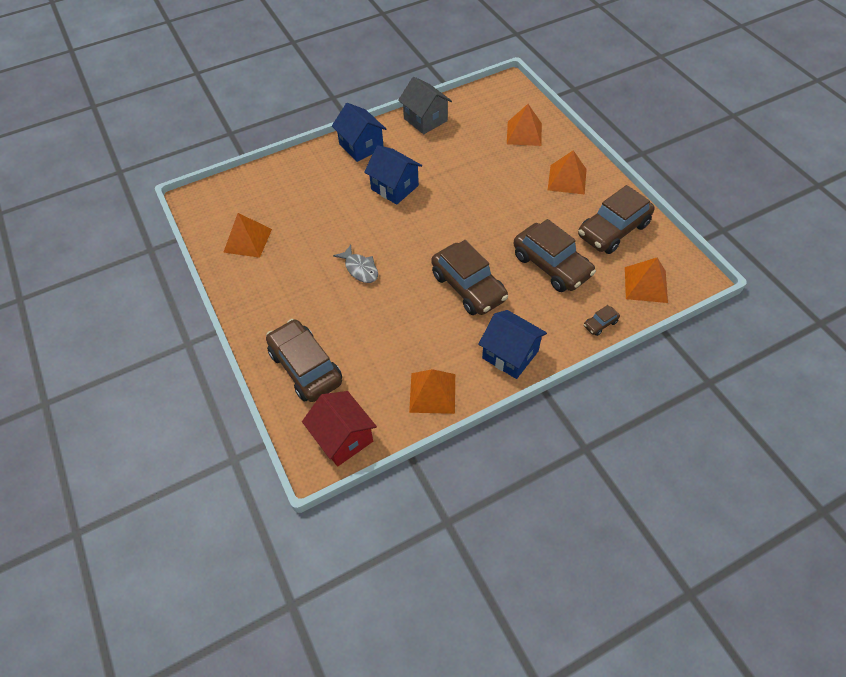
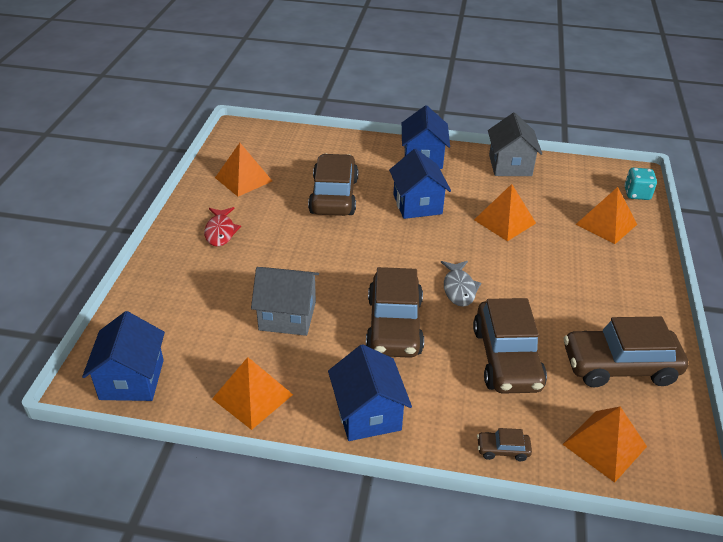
camera: 35 degrees right, 15 degrees down
brown car [266,319,342,402] -> brown car moved to [308,154,358,216]
red house [302,391,377,467] -> blue house [82,311,165,401]
grey fish [333,245,378,283] -> grey fish moved to [441,261,481,307]
orange pyramid [548,150,587,195] -> orange pyramid moved to [474,184,536,241]
none -> red fish [204,207,241,247]
none -> grey house [251,267,319,336]
none -> turquoise dice [624,168,657,200]

